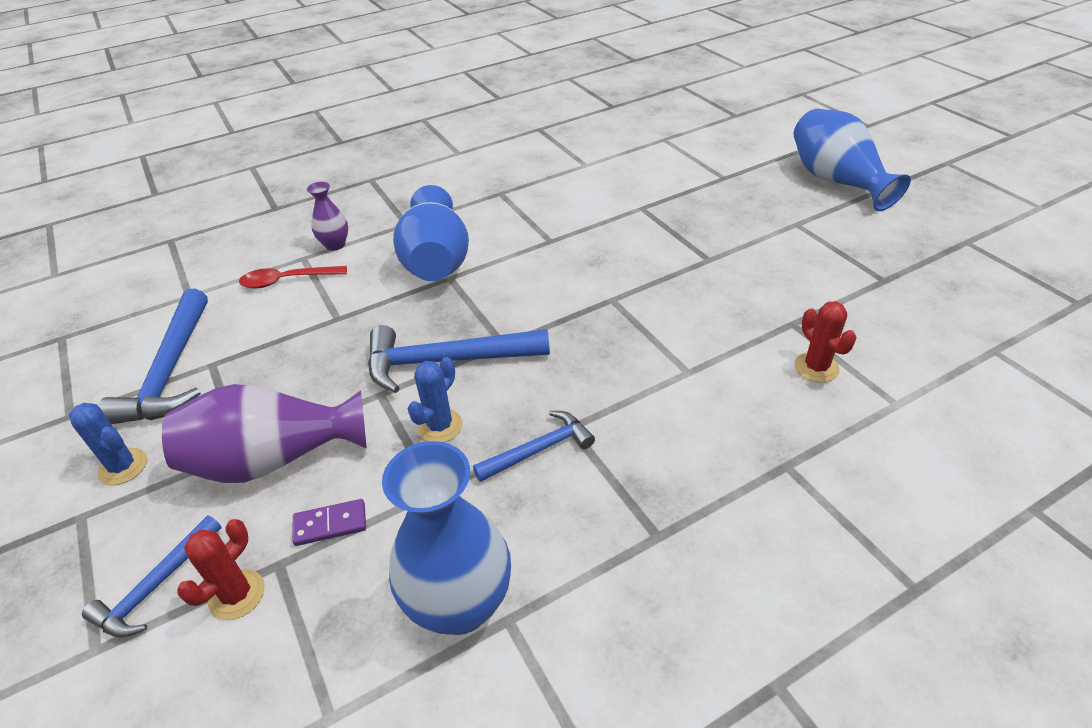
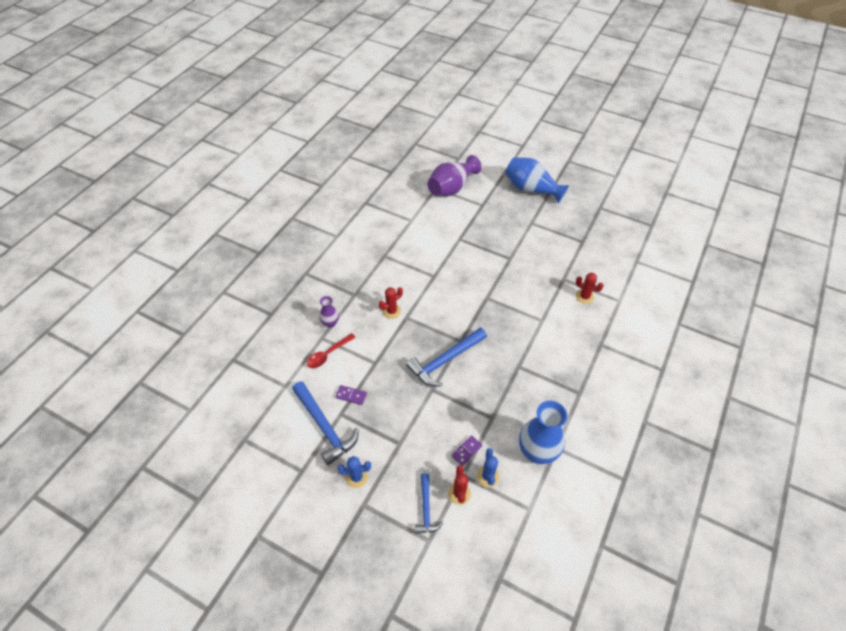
camera: 35 degrees left, 10 degrees up
purple vase [162,384,367,483] -> purple vase moved to [427,155,482,196]
blue vase [393,185,469,281] -> red cactus [379,287,403,319]
blue cactus [407,357,463,442] -> blue cactus moved to [477,448,499,487]
blue hammer [473,411,595,482] -> none
none -> purple domino [335,385,367,405]

